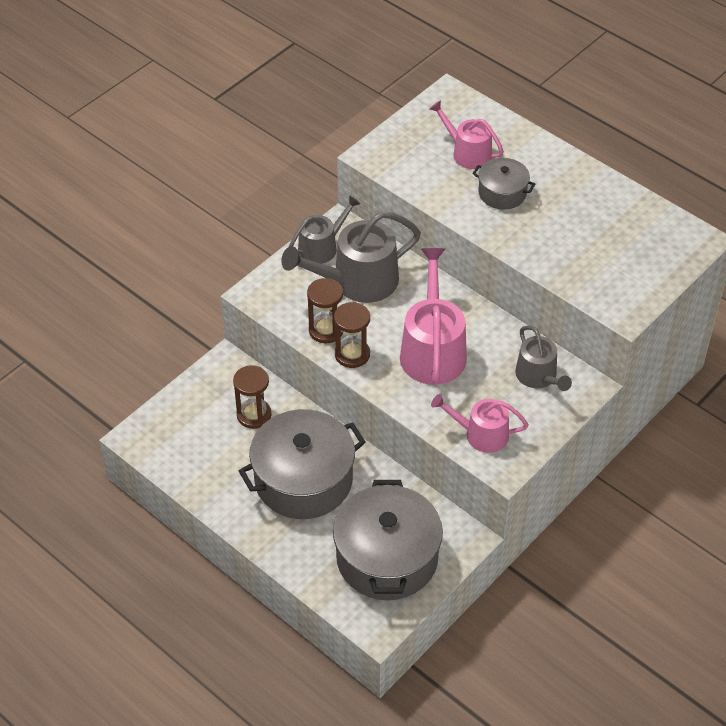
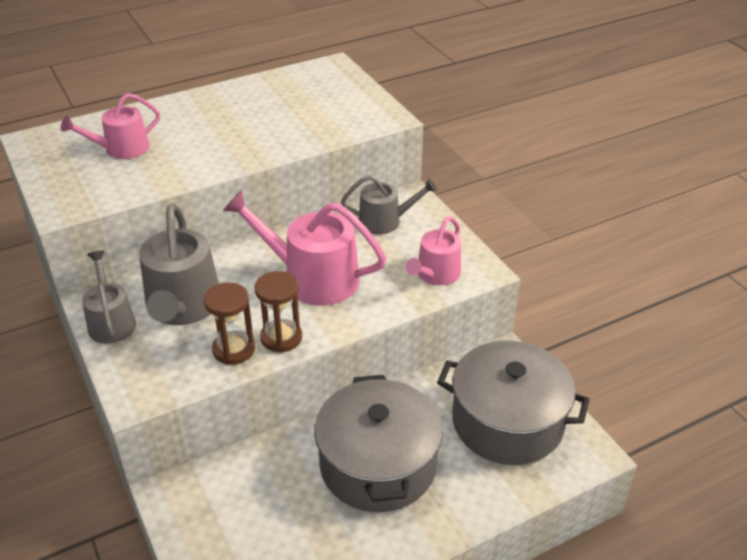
camera: 70 degrees left, 10 degrees down
brown hourglass [233,365,272,429] -> none
grey pot [472,158,535,209] -> none

